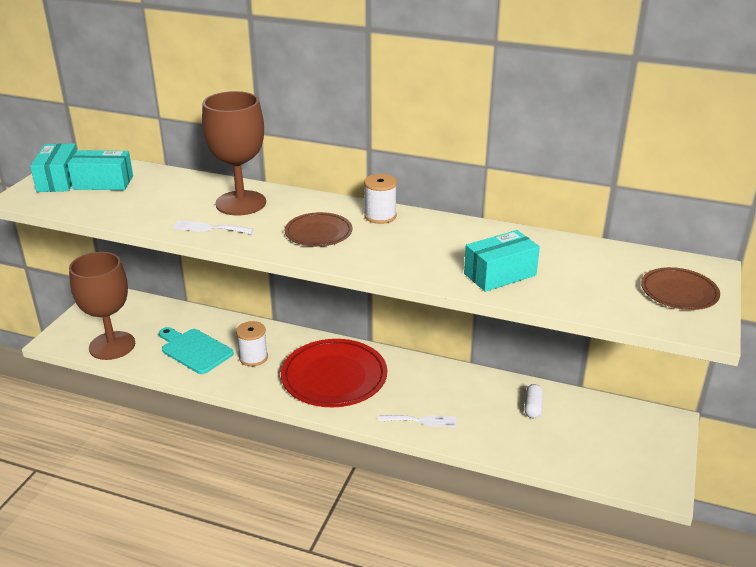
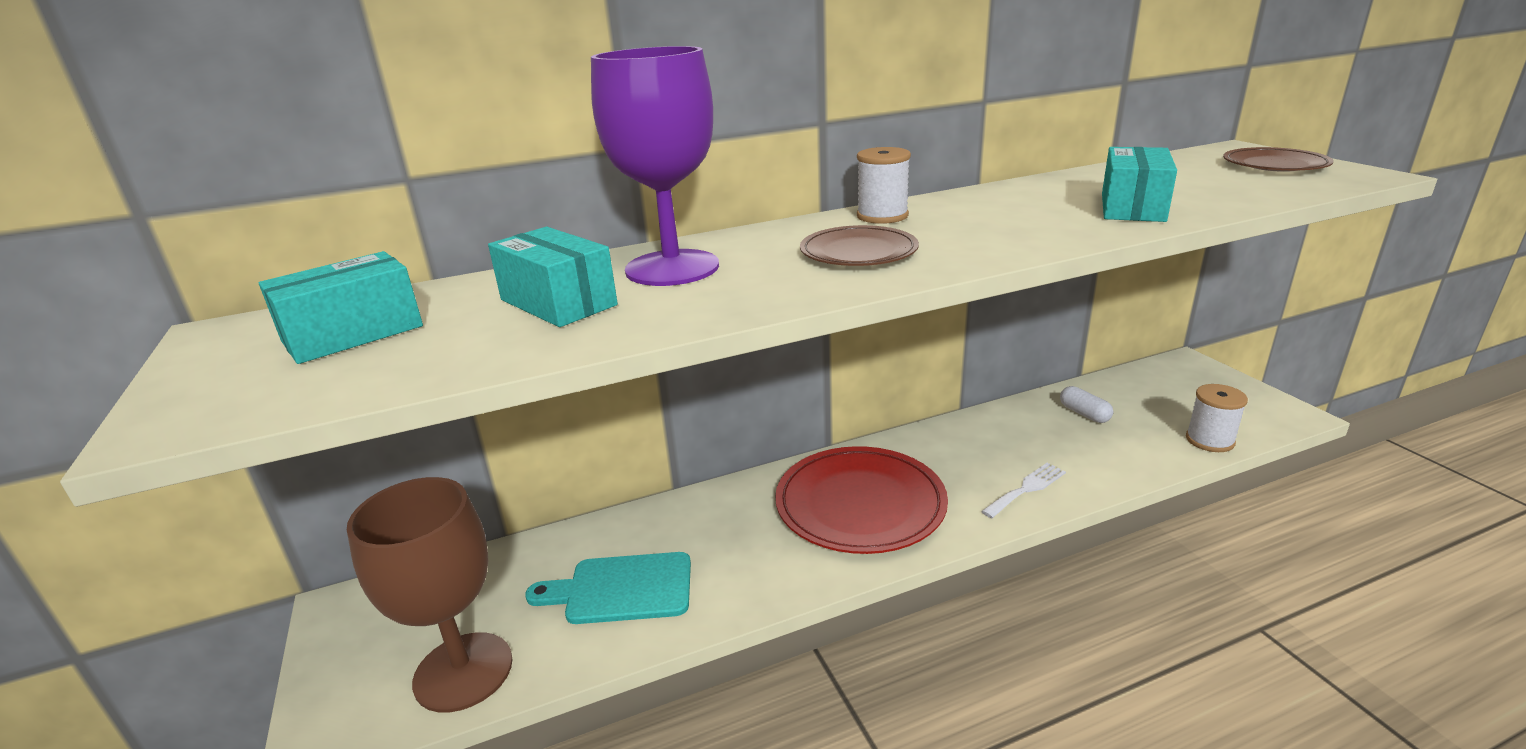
camera: 40 degrees left, 5 degrees down
turquoise box [30,143,77,192] -> turquoise box moved to [488,227,618,327]
white fork [172,220,254,234] -> none
brown goblet [202,91,266,215] -> purple goblet [591,46,719,286]
white spool [236,321,268,366] -> white spool moved to [1186,384,1248,452]

